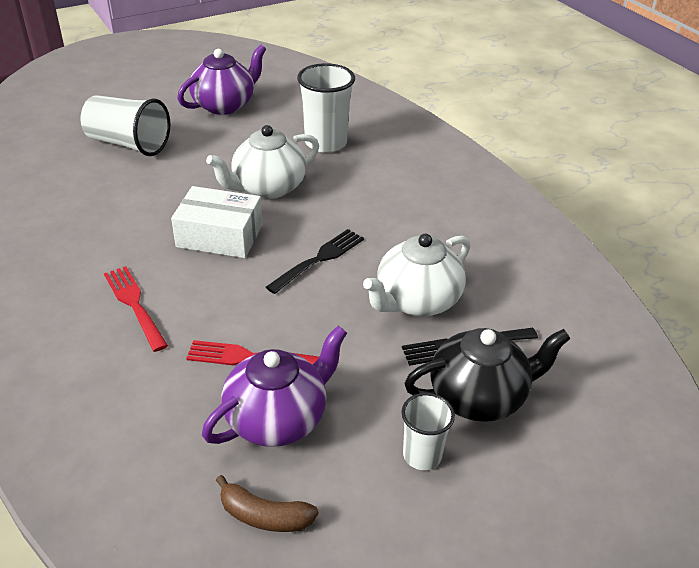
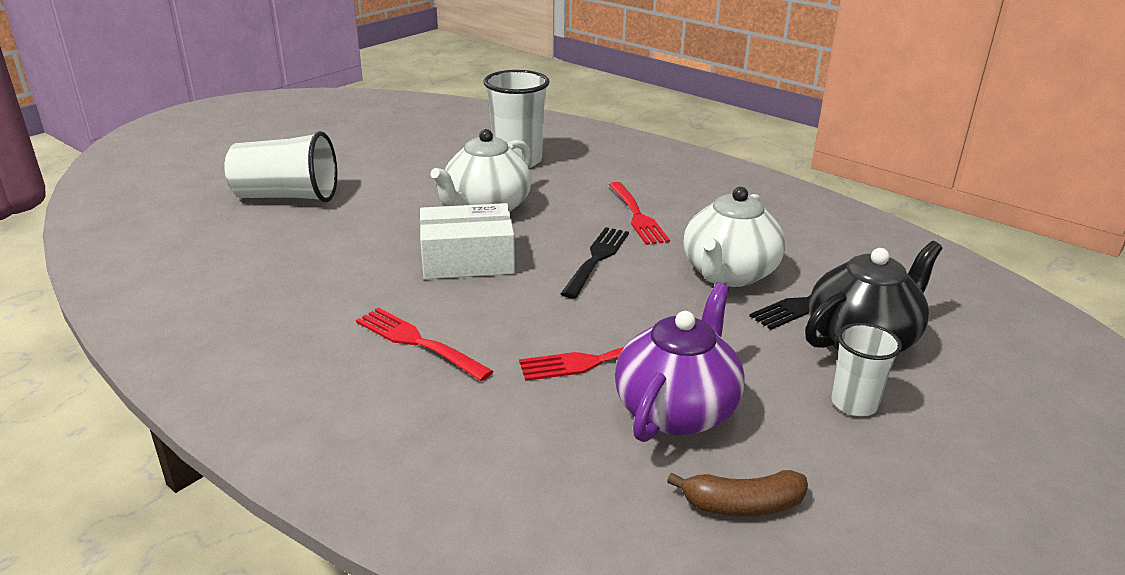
camera: 20 degrees left, 10 degrees down
purple teapot [177,45,266,115] -> none
none -> red fork [609,182,670,245]

